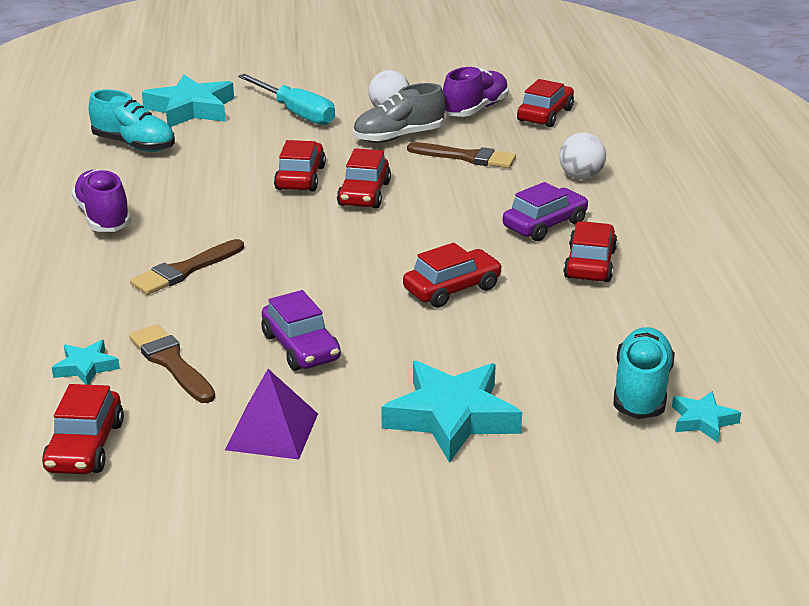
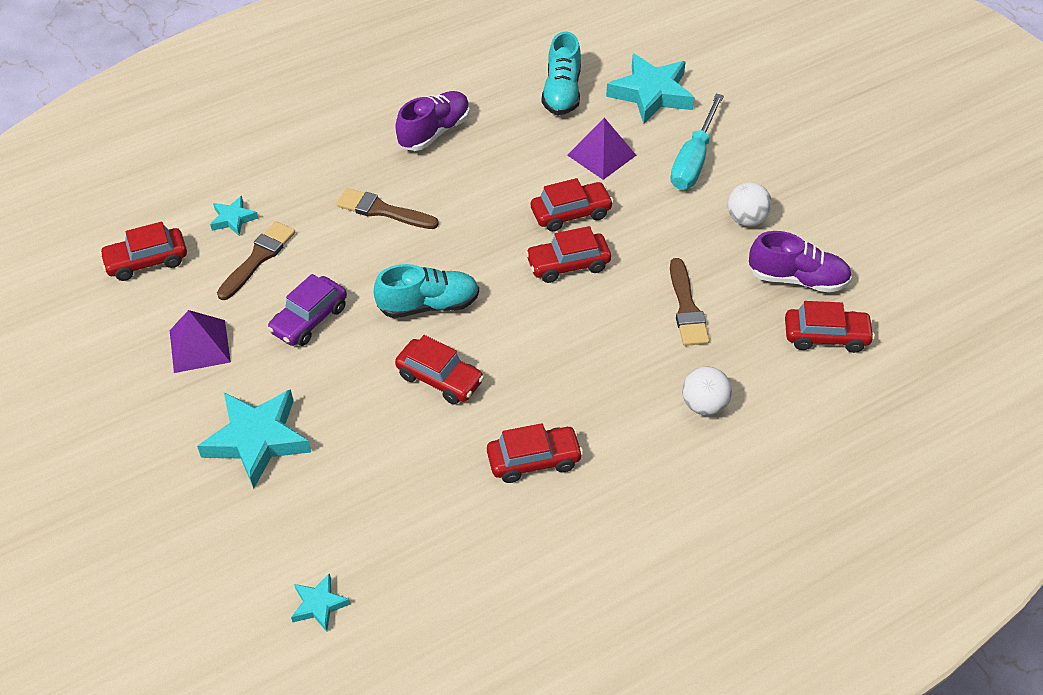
camera: 65 degrees right, 20 degrees up
grey shoe [353,83,445,143] -> none
purple car [503,182,589,241] -> none
turquoise shoe [613,327,675,419] -> turquoise shoe moved to [374,264,479,318]
none -> purple pyramid [567,118,636,180]

